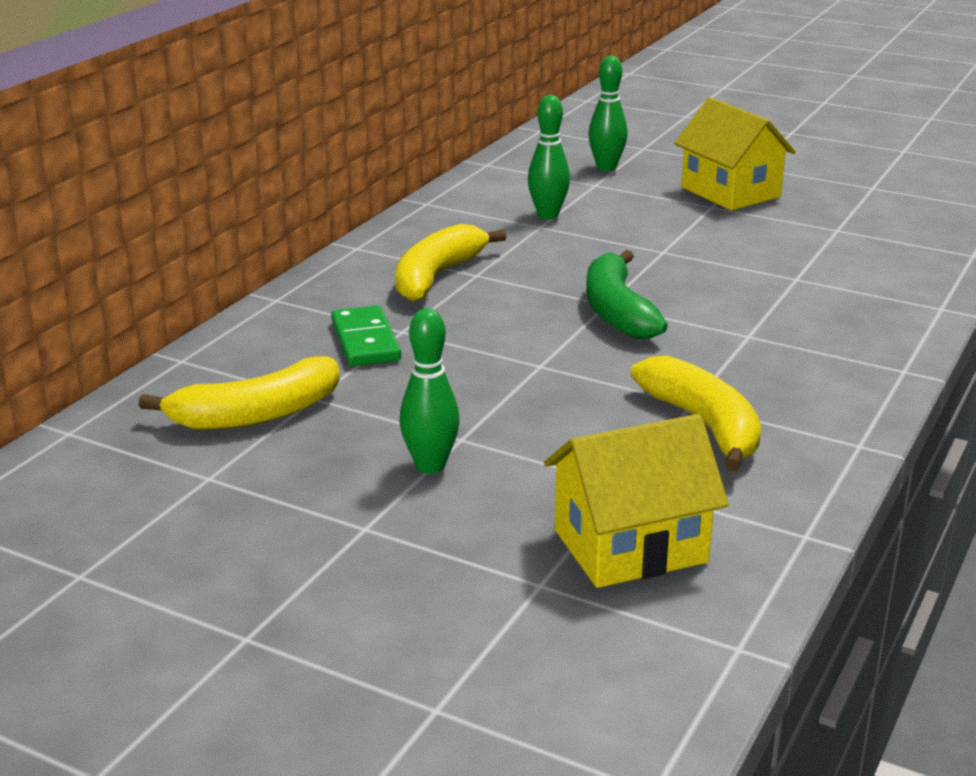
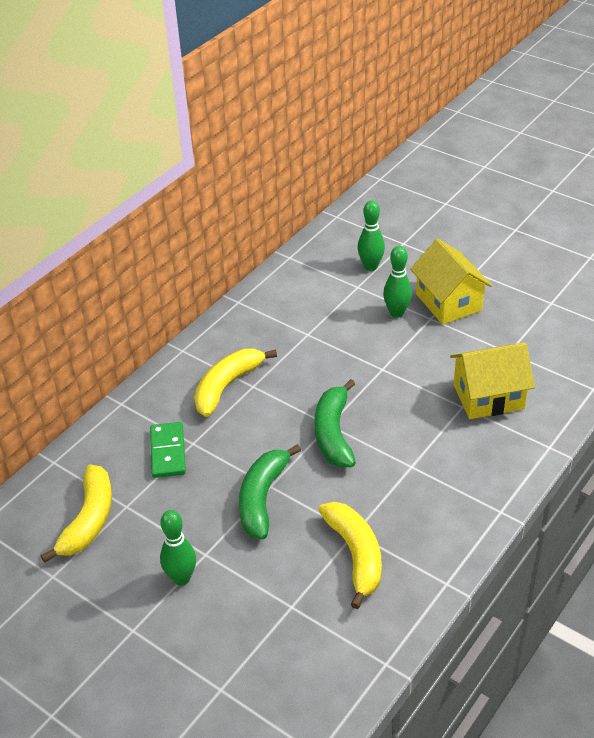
camera: 10 degrees right, 15 degrees up
yellow banana [139,356,340,430] -> yellow banana turned 60 degrees counterclockwise [41,464,112,563]
green bowling pin [528,95,570,219] -> green bowling pin moved to [383,246,412,318]
yellow house [544,414,729,588] -> yellow house moved to [450,343,535,419]
none -> green banana [239,444,301,539]

